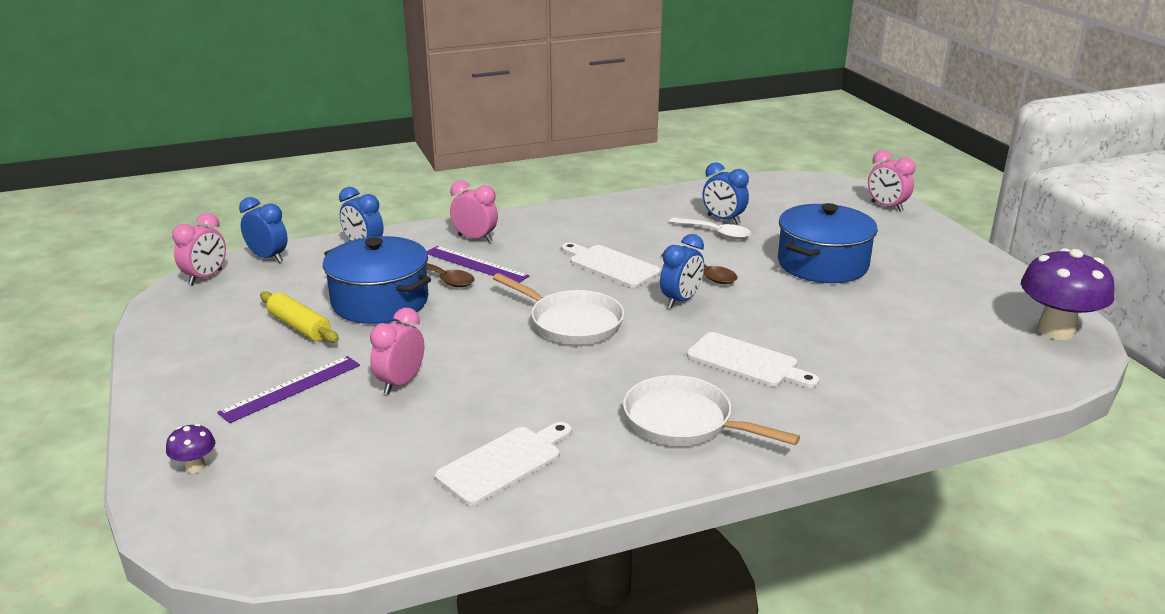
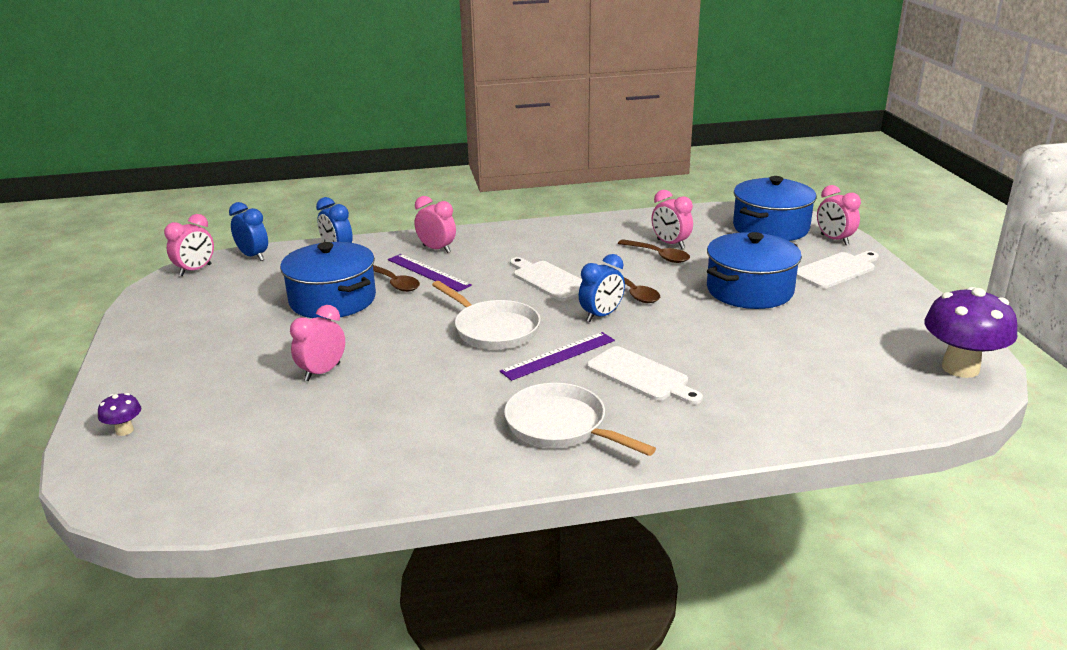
camera: 10 degrees right, 0 degrees up
purple ruler [217,356,360,423] -> purple ruler moved to [500,332,615,381]
yellow rolling pin [260,291,339,343] -> none
white cutting board [435,422,572,506] -> white cutting board moved to [797,251,879,289]
white spoon [669,217,752,239] -> brown spoon [618,239,690,263]
blue clock [703,162,749,224] -> pink clock [652,190,693,249]
none -> blue pot [733,176,817,241]

